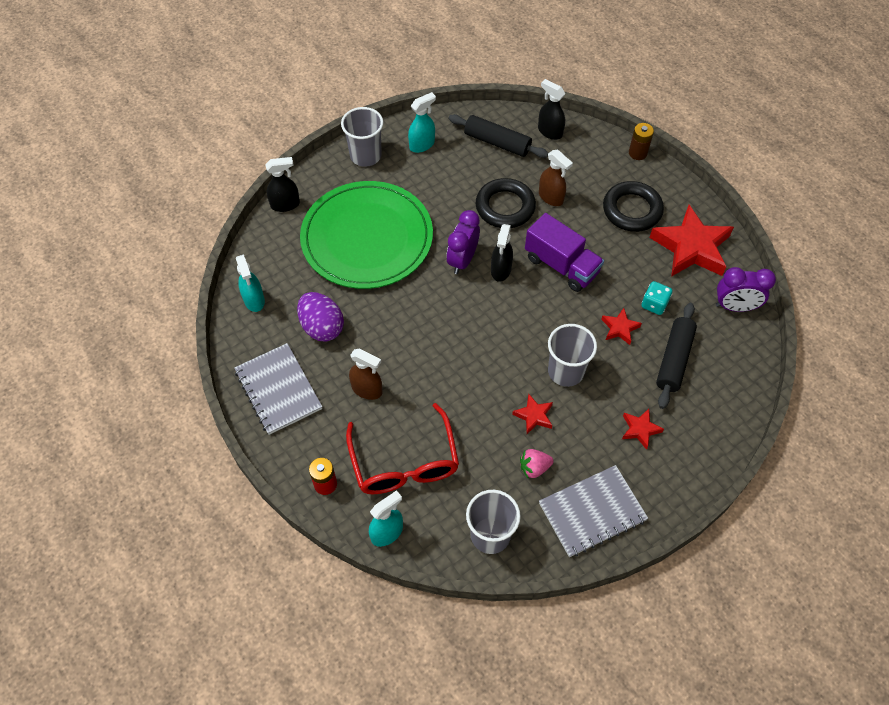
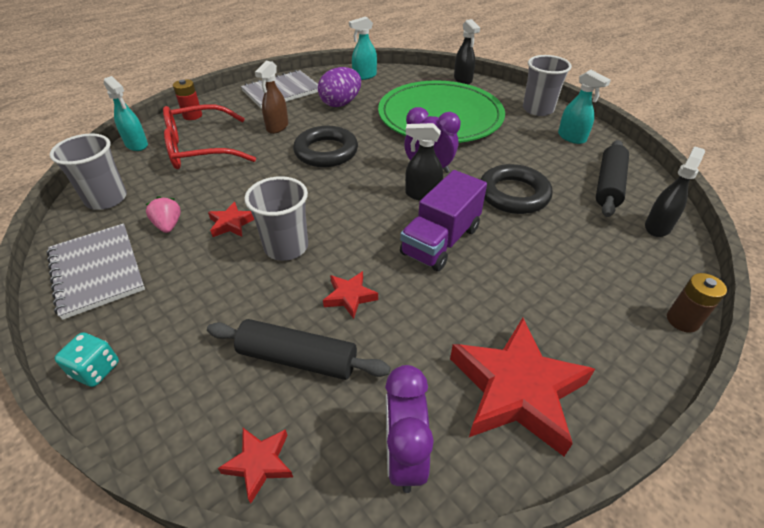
camera: 85 degrees right, 15 degrees down
brown spray bottle [539,149,573,206] -> none
black ring [603,181,664,232] -> black ring moved to [293,126,358,167]
red star [622,409,664,450] -> red star moved to [218,428,293,503]
turquoise dice [642,281,672,315] -> turquoise dice moved to [55,332,119,387]

